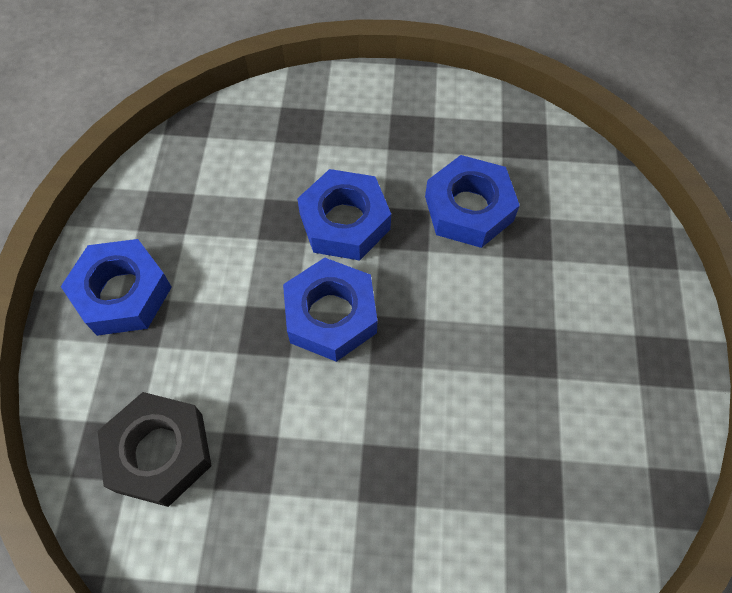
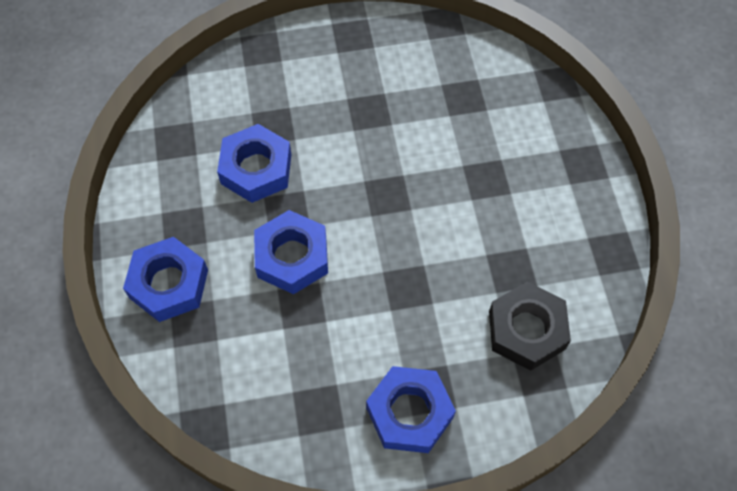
camera: 105 degrees left, 0 degrees up
blue nut [283,257,377,362] -> blue nut moved to [123,237,208,322]

